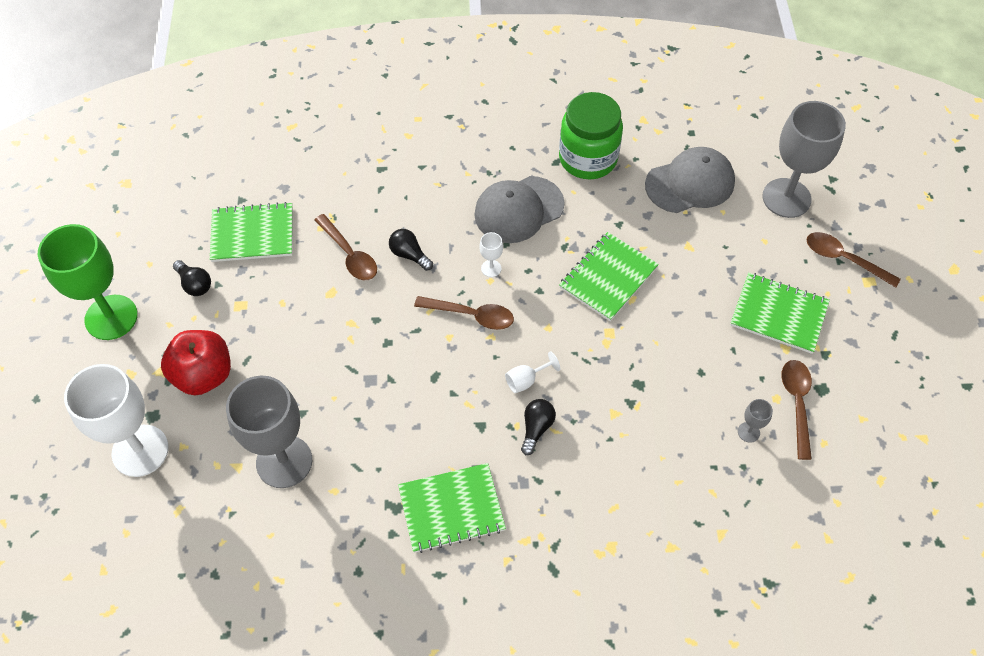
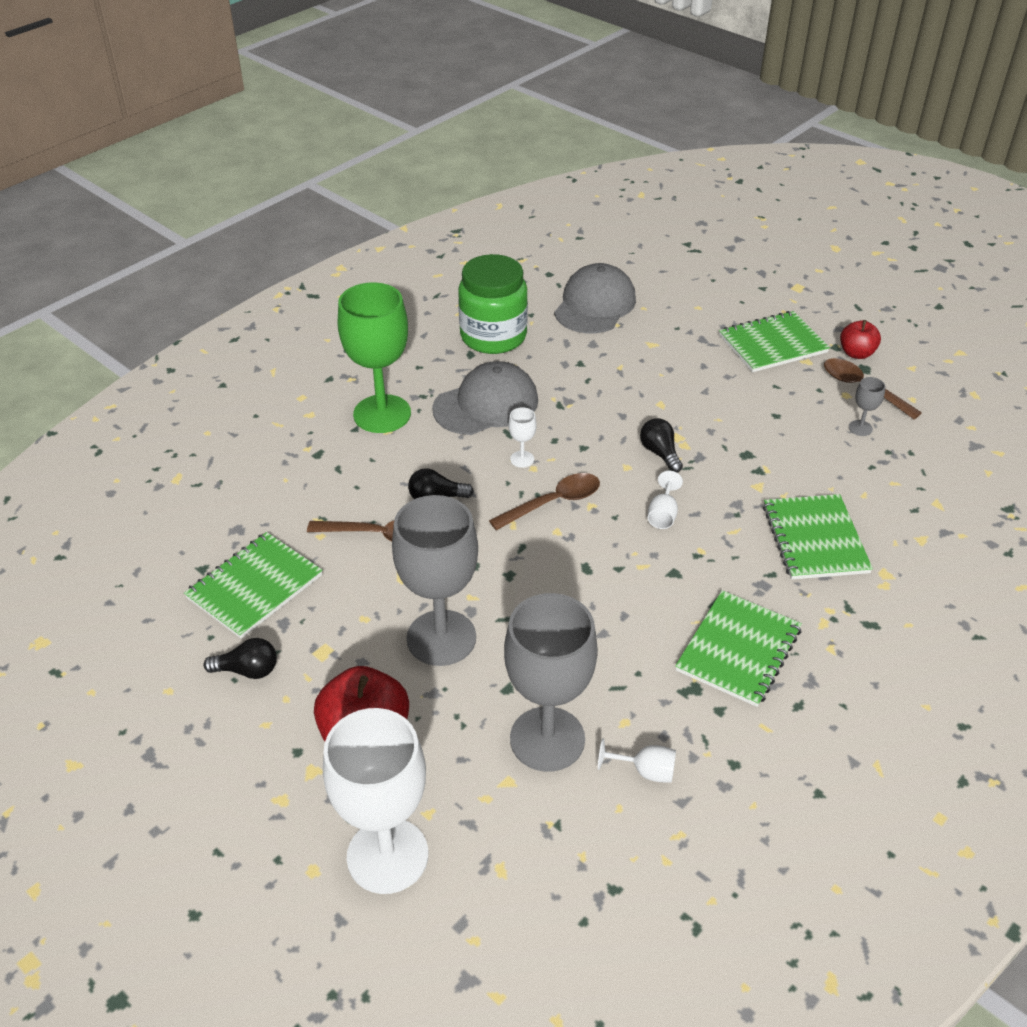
camera: 45 degrees left, 15 degrees down
green goblet [38,224,138,340] -> green goblet moved to [338,282,411,433]
grey cap [474,176,565,243] -> grey cap turned 135 degrees counterclockwise [432,361,538,435]
black light bulb [521,399,556,455] -> black light bulb moved to [640,418,683,473]
green notebook [559,232,659,321] -> green notebook moved to [763,494,873,579]
grey goblet [762,101,846,218] -> grey goblet moved to [392,495,478,666]
brown spoon [807,232,901,288] -> none
none -> white goblet [598,738,676,783]
none -> red apple [840,320,881,359]

